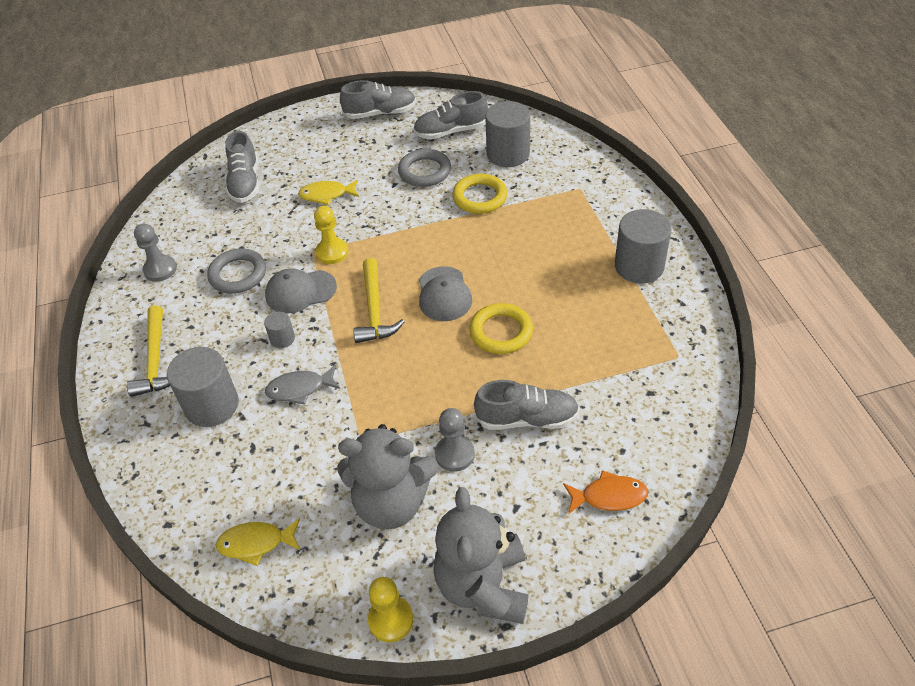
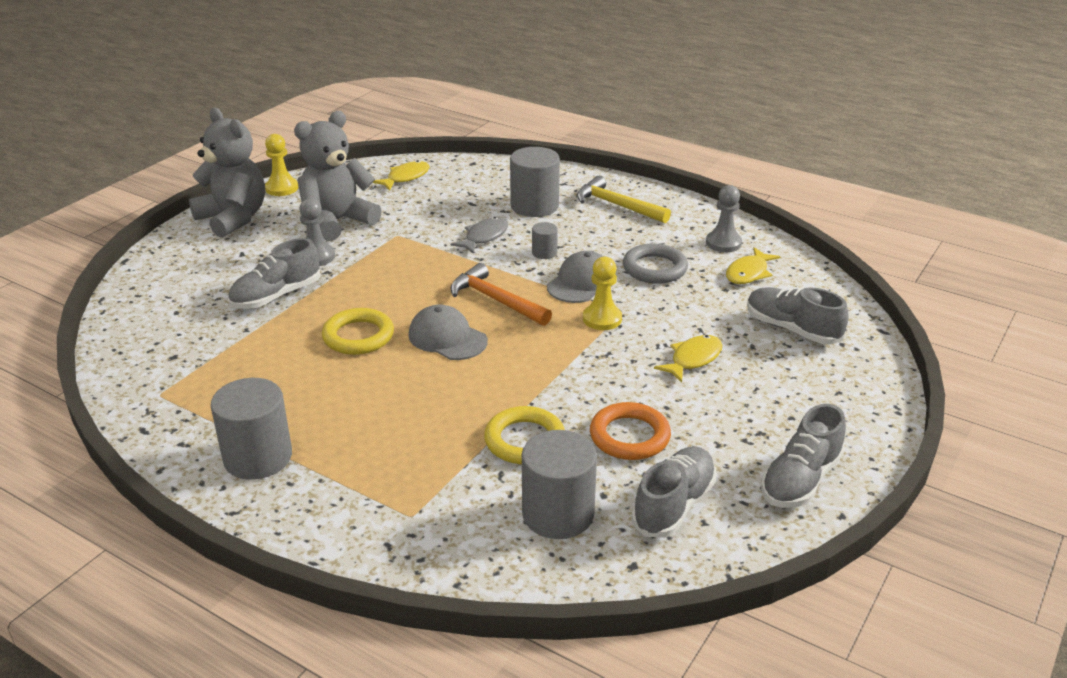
camera: 135 degrees right, 15 degrees down
yellow hammer [353,258,405,343] -> orange hammer [450,263,552,326]
grey ring [398,149,451,187] -> orange ring [590,402,671,460]
orange fish [563,470,648,514] -> none
none -> yellow fish [726,247,780,284]

